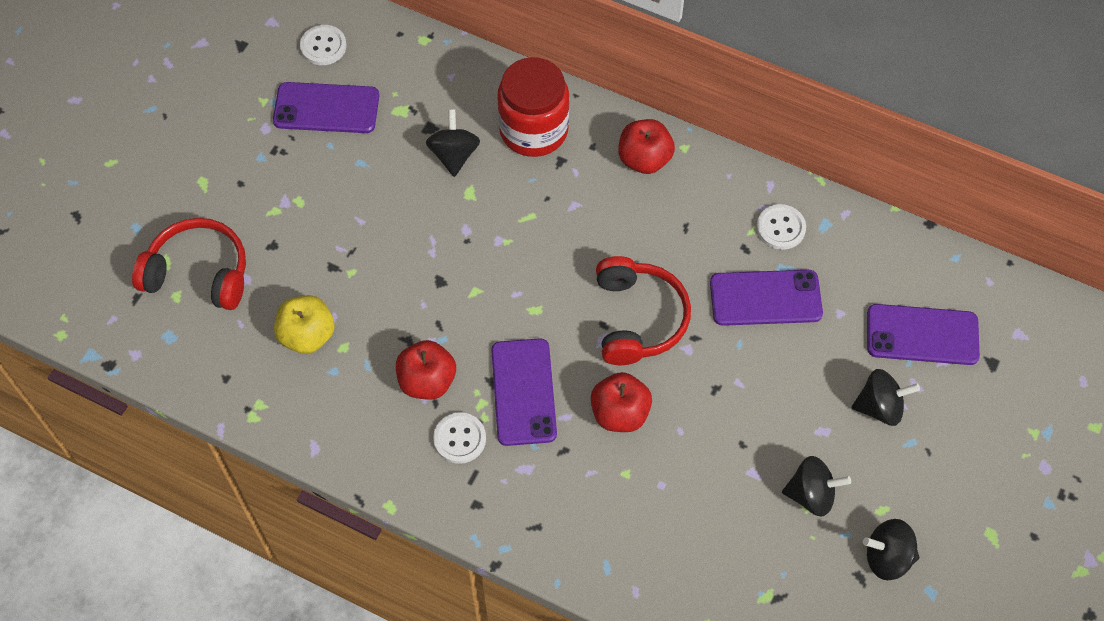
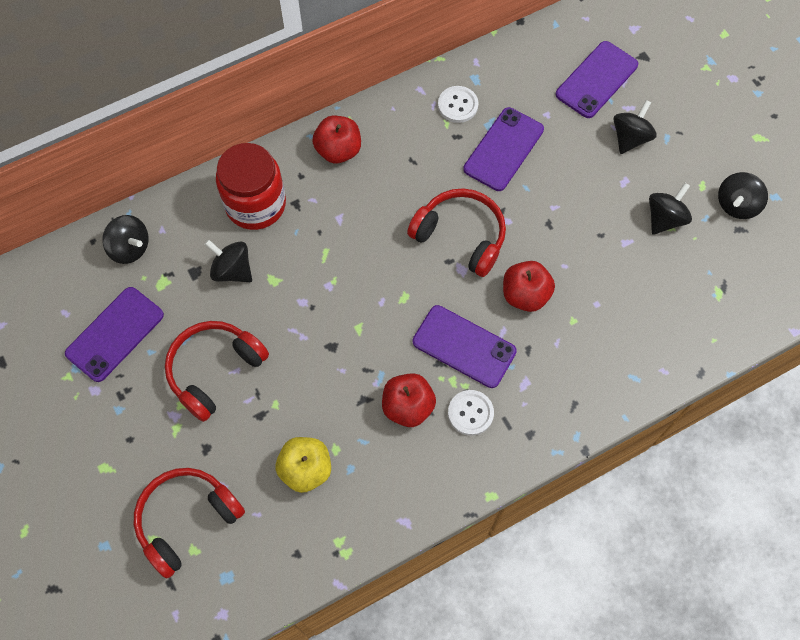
camera: 55 degrees left, 5 degrees up
white button [300,25,347,65] -> none
none -> black spinning top [102,215,149,264]
none -> red headphones [165,321,269,422]

